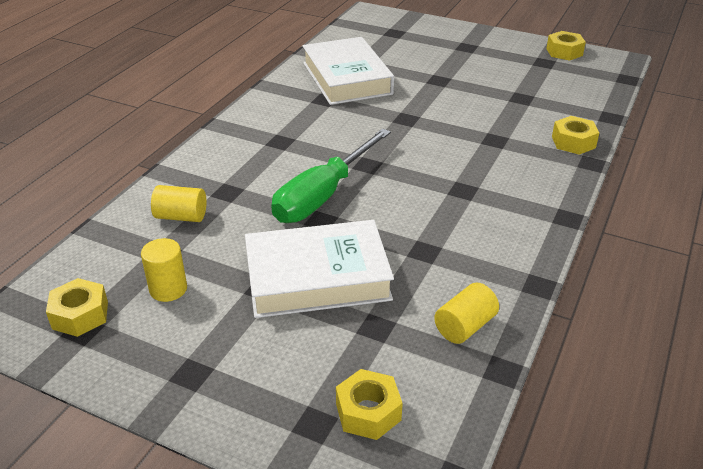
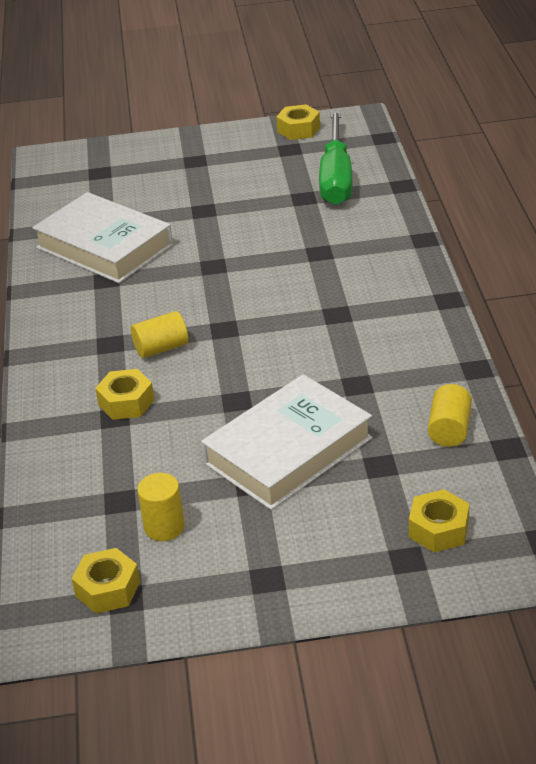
camera: 30 degrees left, 0 degrees up
yellow cylinder [151,185,207,222] -> yellow cylinder moved to [131,311,188,358]
green screwdriver [271,128,391,223] -> green screwdriver moved to [319,111,353,205]
yellow nut [552,116,599,155] -> yellow nut moved to [95,369,155,420]

